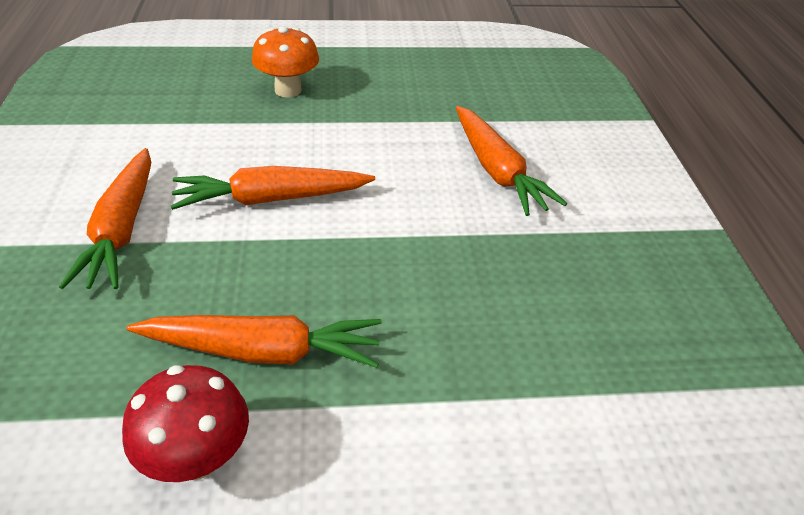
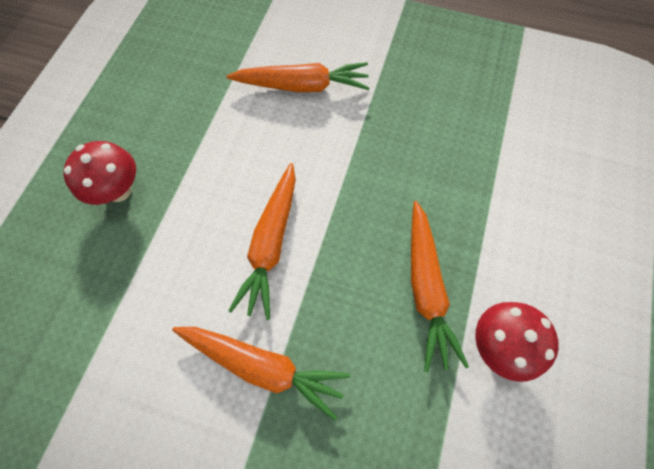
camera: 65 degrees left, 25 degrees up
orange carrot [127,315,381,368] -> orange carrot turned 150 degrees clockwise [411,201,469,372]
orange mushroom [252,26,319,97] -> red mushroom [63,141,136,205]

